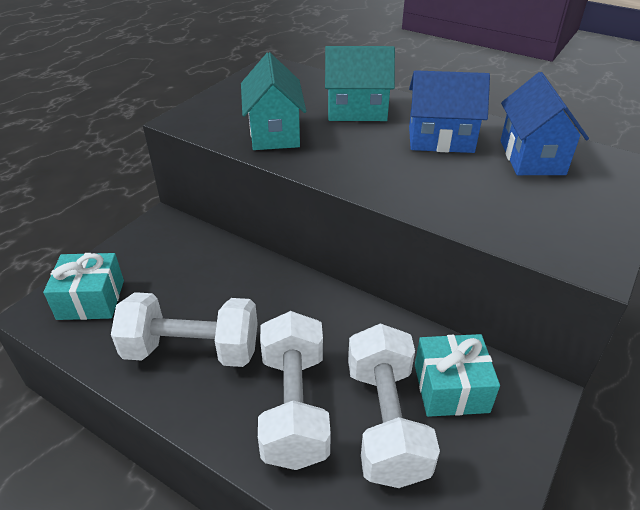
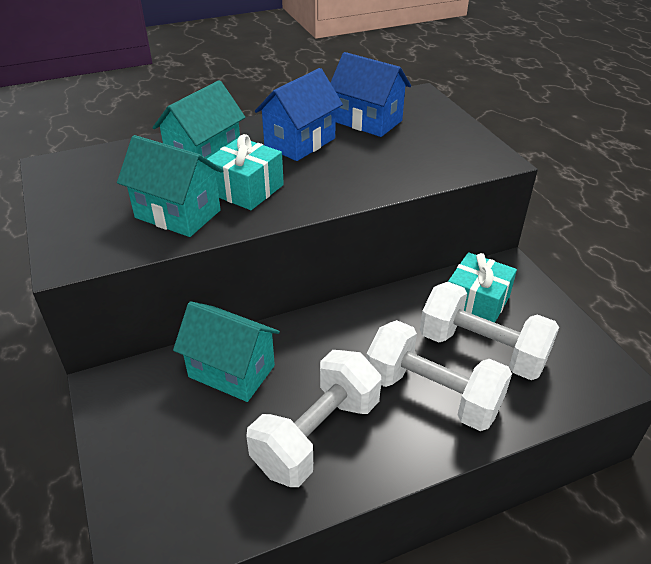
camera: 55 degrees left, 0 degrees up
turquoise gift [43,253,124,320] -> turquoise gift moved to [207,134,284,210]
none -> turquoise house [173,301,280,402]

